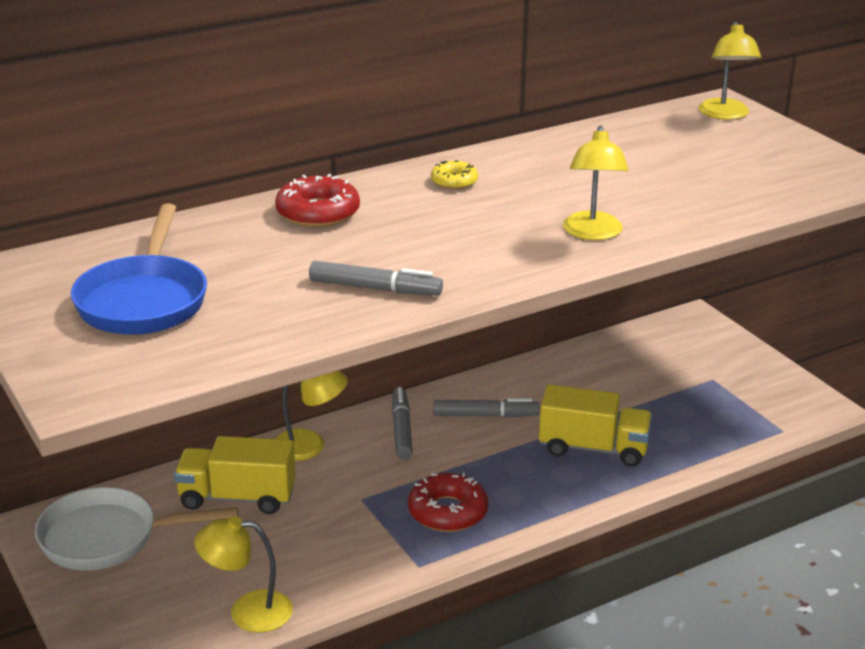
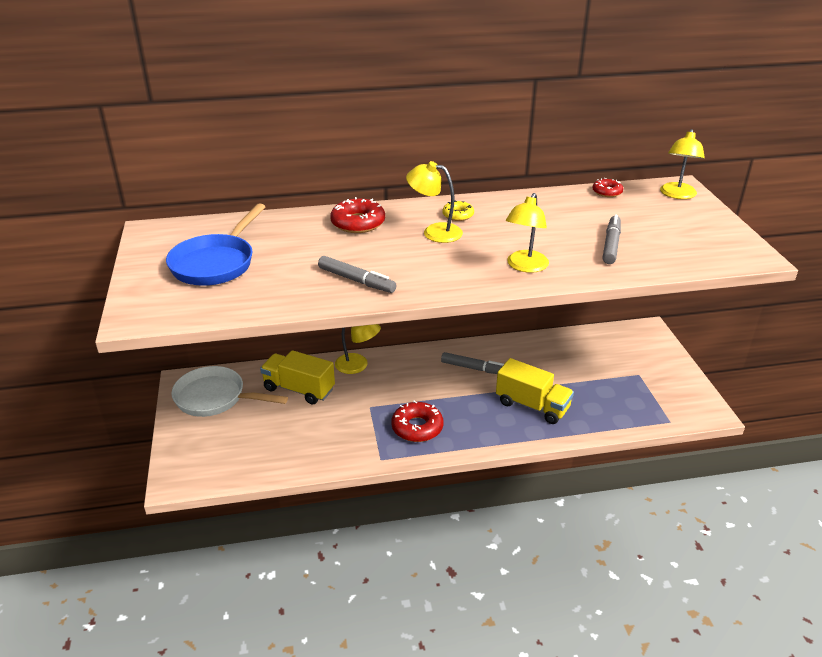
camera: 20 degrees right, 5 degrees up
yellow lamp [194,516,293,633] -> yellow lamp moved to [406,161,463,243]
grey marker [392,387,413,460] -> grey marker moved to [603,215,621,264]
none -> red donut [592,178,623,197]

